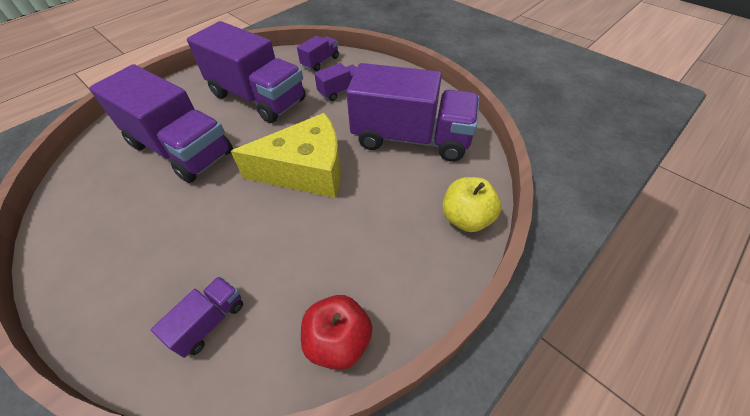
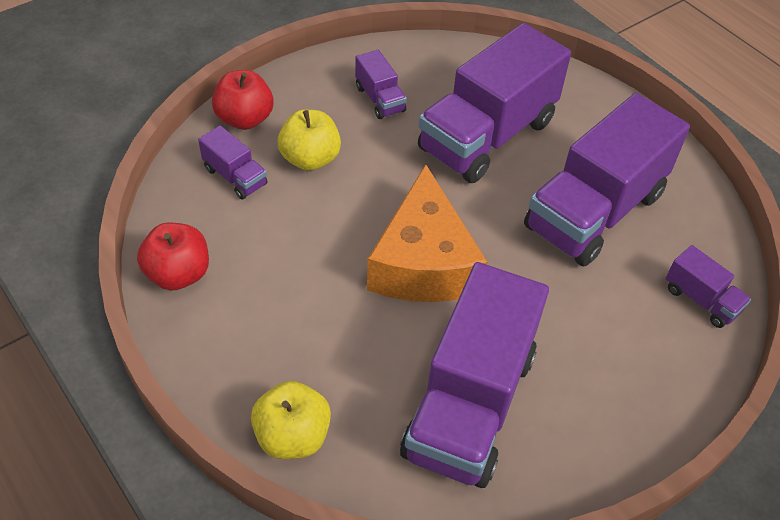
camera: 95 degrees right, 0 degrees up
yellow cheese [231,113,341,198] -> orange cheese [367,164,488,302]
purple truck [314,63,357,101] -> purple truck moved to [355,50,407,119]
none -> red apple [212,70,274,130]
none -> yellow apple [277,110,341,171]

